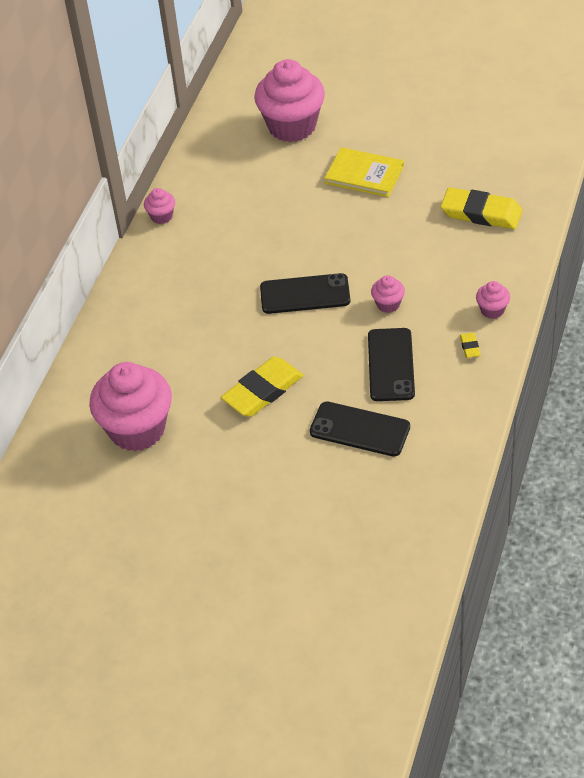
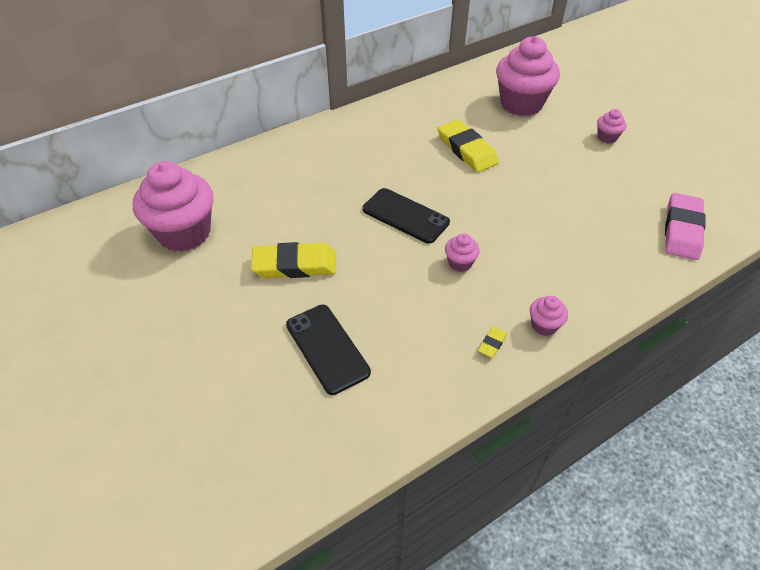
camera: 35 degrees right, 0 degrees up
pink cupcake [144,188,175,224] -> pink cupcake moved to [597,109,626,144]
yellow book [325,147,404,197] -> none
black phone [368,328,415,401] -> none
yellow eraser [441,187,522,229] -> yellow eraser moved to [438,119,499,172]
none -> pink eraser [665,193,706,260]

